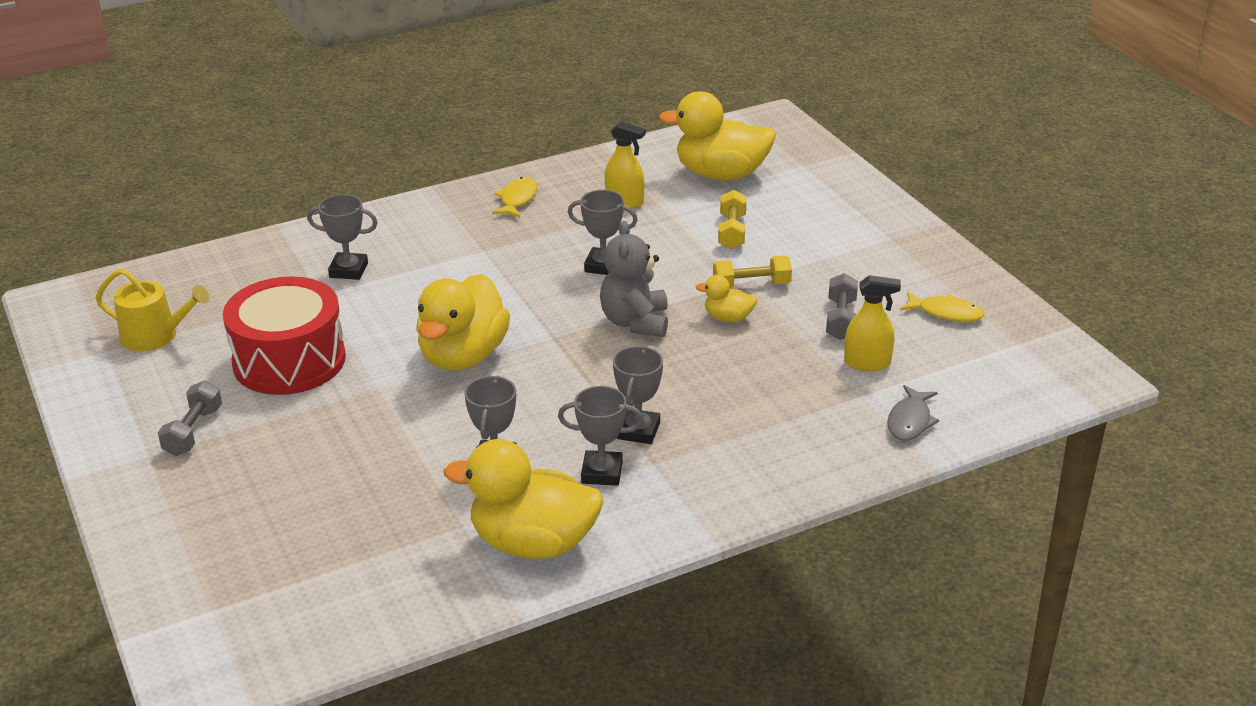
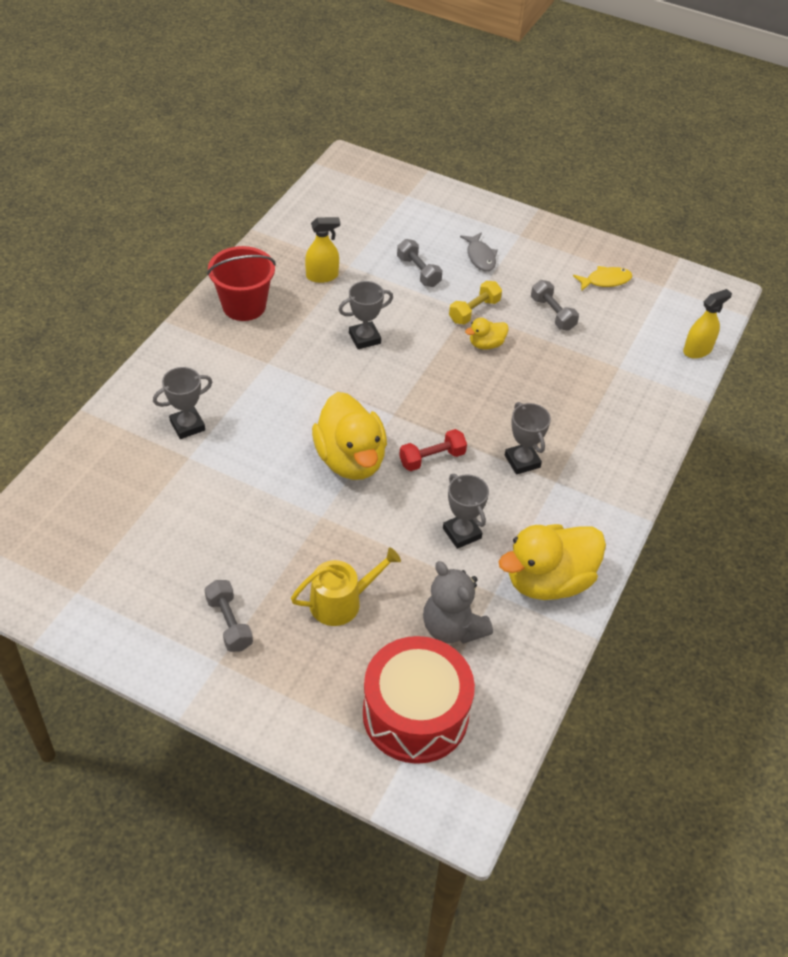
camera: 40 degrees left, 15 degrees up
yellow watering can [95,269,209,351] -> yellow watering can moved to [291,547,401,626]
red drum [223,276,346,395] -> red drum moved to [363,636,475,764]
yellow fish [492,177,537,217] -> red bucket [207,246,276,321]
grey trophy [558,386,644,486] -> none
grey teddy bear [600,221,668,337] -> grey teddy bear moved to [423,561,493,644]
yellow duck [659,91,776,180] -> none
yellow dumbbell [718,190,747,249] -> grey dumbbell [397,239,442,287]
yellow spray bottle [844,275,901,371] -> yellow spray bottle moved to [683,289,732,359]
grey fish [887,385,939,441] -> grey fish moved to [460,233,498,271]
none -> red dumbbell [399,429,467,471]

